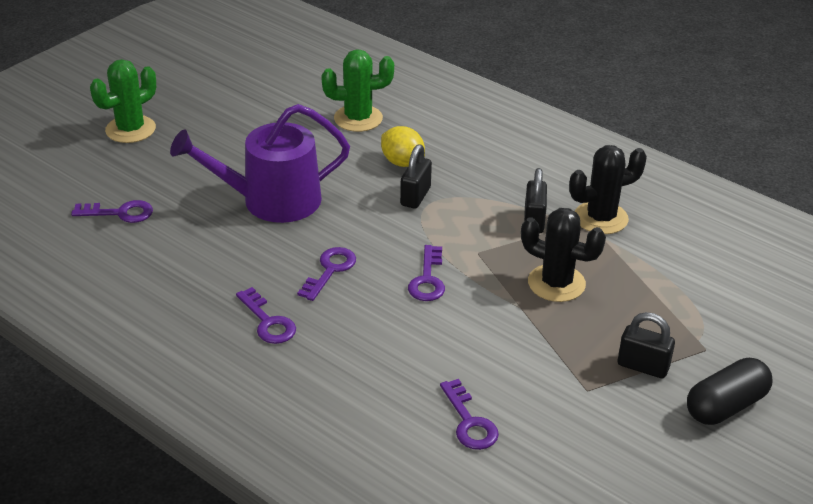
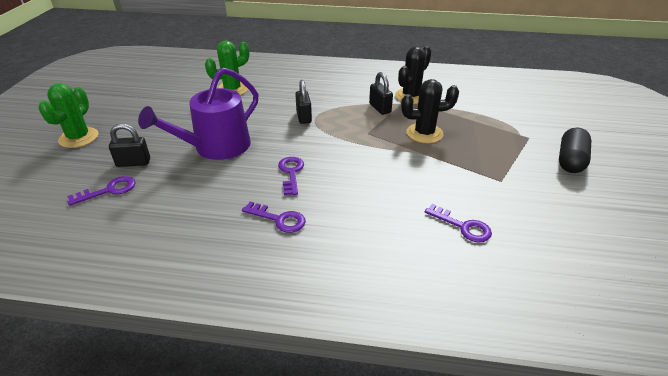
camera: 30 degrees left, 0 degrees up
yellow lemon [381,126,425,167] -> none
purple key [408,245,445,301] -> none
black padlock [618,312,675,379] -> black padlock moved to [109,124,150,167]

